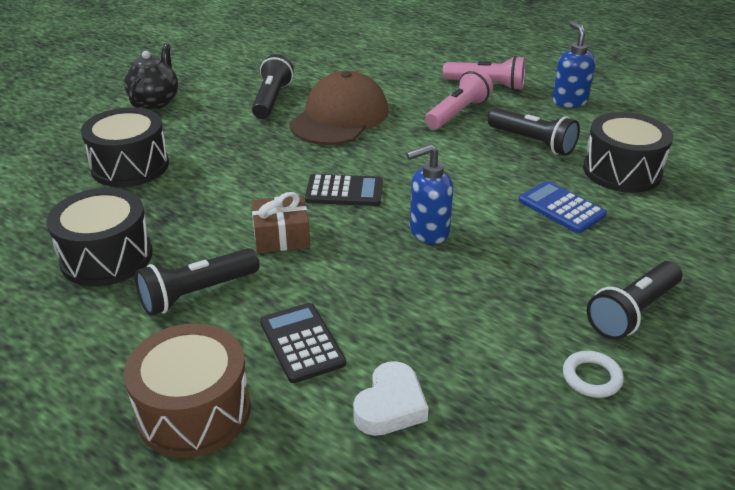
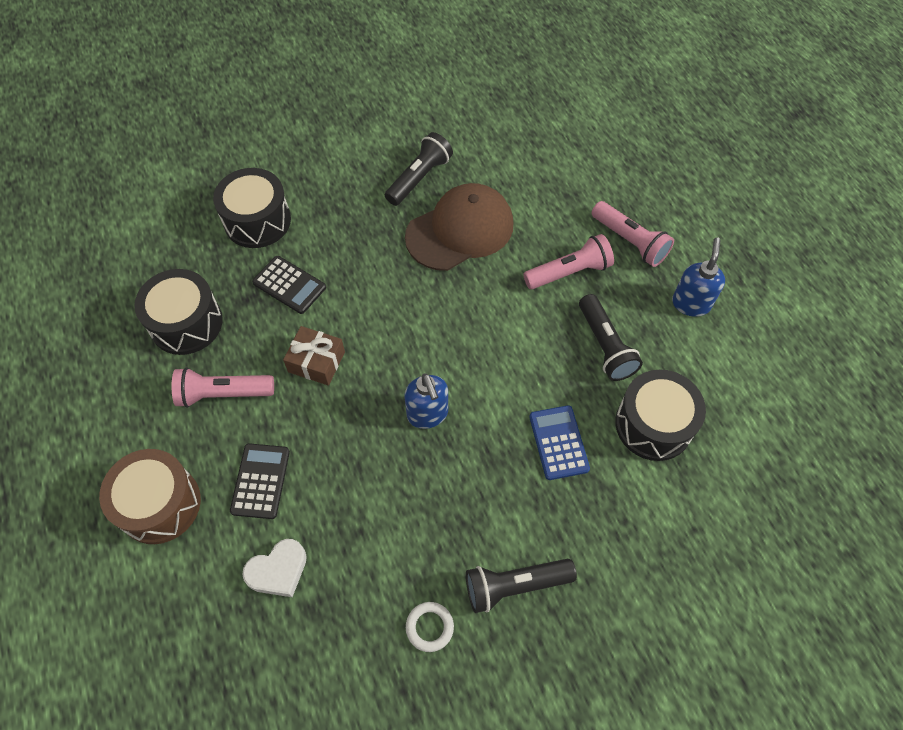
camera: 30 degrees right, 25 degrees up
black teapot [124,44,178,109] -> none
black flashlight [135,248,260,316] -> pink flashlight [172,367,274,408]
black calculator [305,174,383,206] -> black calculator moved to [252,256,326,314]
blue soap dispenser [406,144,453,244] -> blue soap dispenser turned 120 degrees counterclockwise [404,373,448,429]

